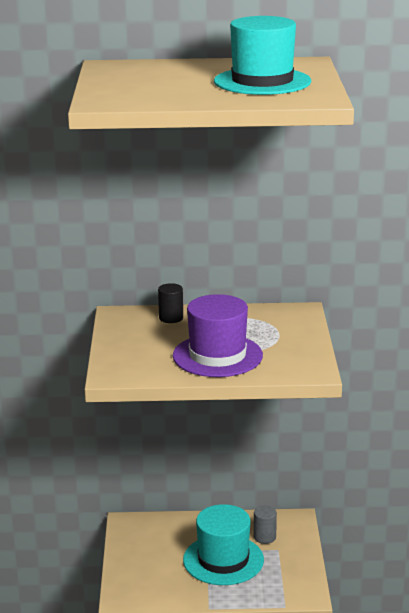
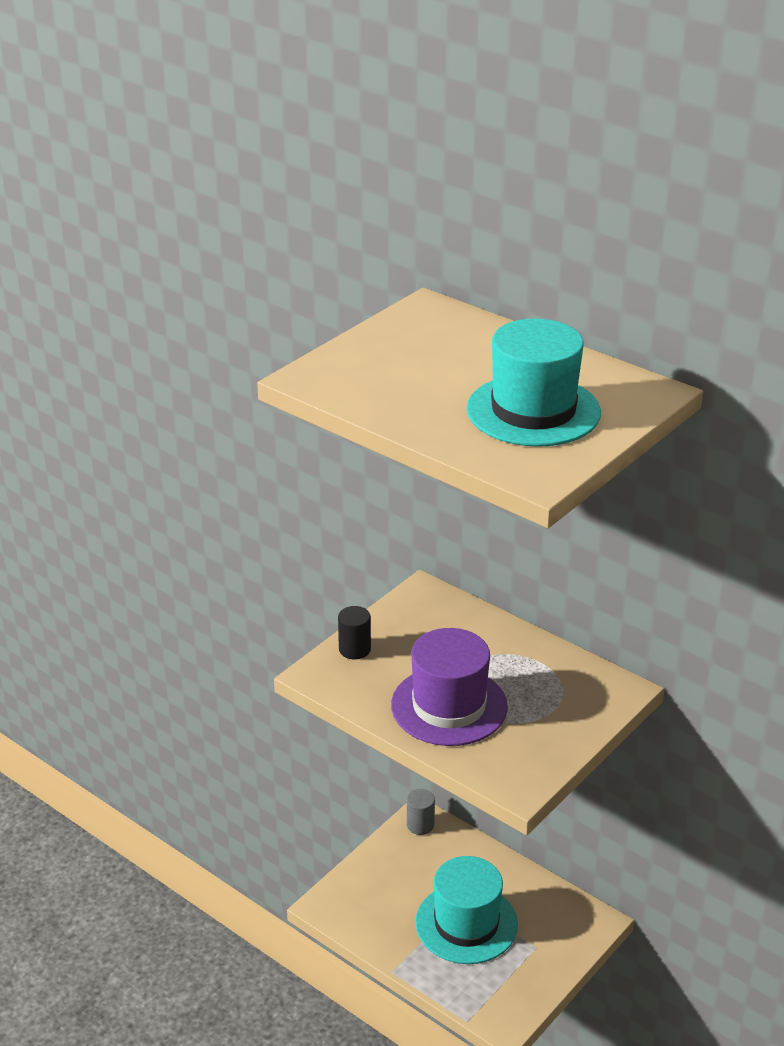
camera: 40 degrees right, 10 degrees up
black cylinder [158,283,183,323] -> black cylinder moved to [338,606,371,660]
grey cylinder [254,506,277,544] -> grey cylinder moved to [407,789,435,835]

